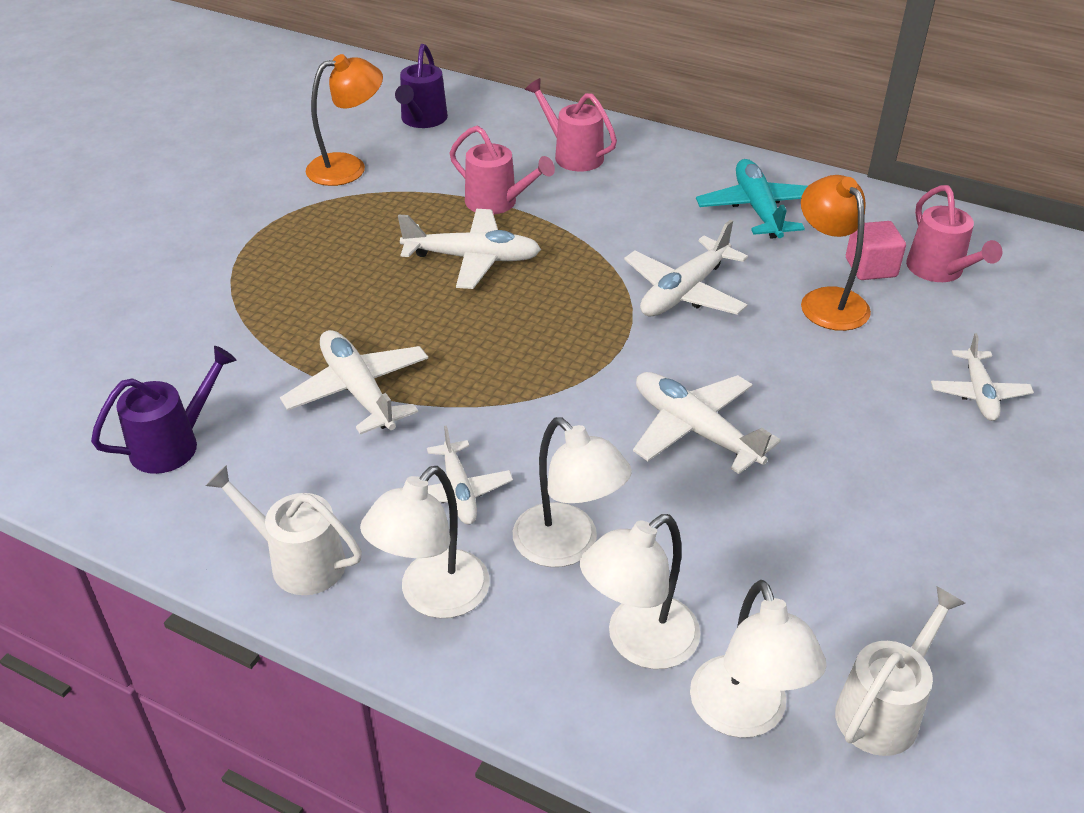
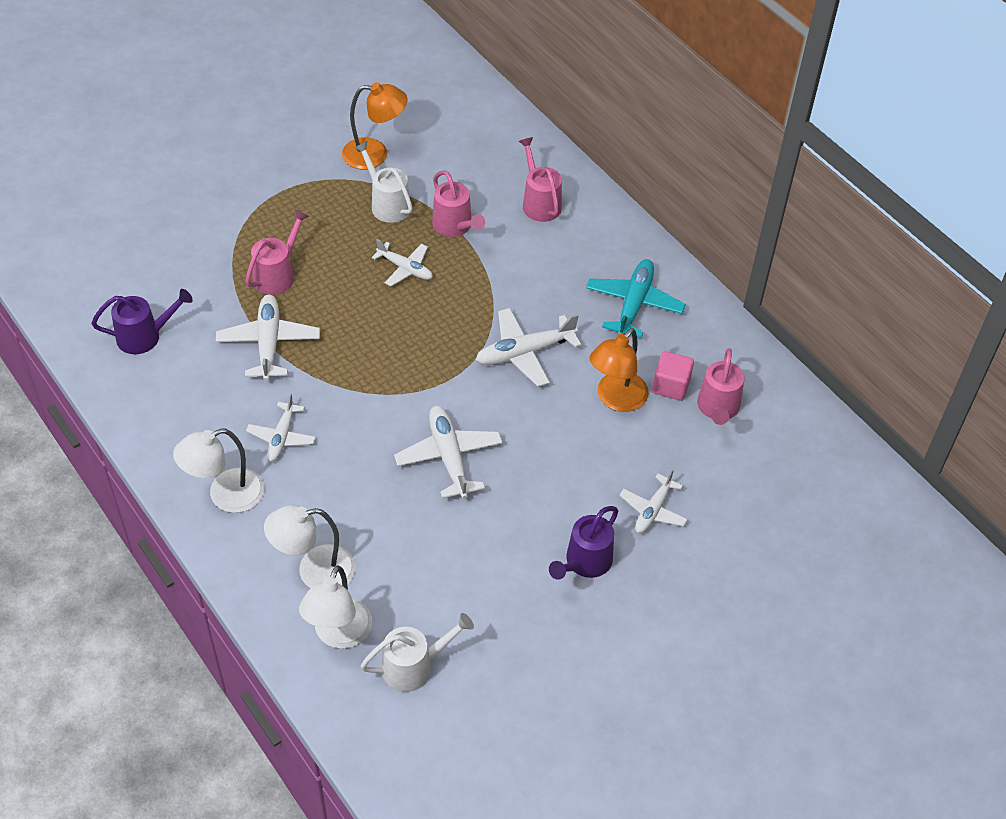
camera: 25 degrees right, 10 degrees up
white watering can [205,465,362,595] -> white watering can moved to [354,141,413,223]
purple watering can [395,44,448,128] -> purple watering can moved to [549,506,618,580]
white plane [398,209,541,289] -> white plane [372,239,433,286], size x0.65
white lamp [513,417,632,567] -> none
orange lamp [801,175,871,331] -> orange lamp turned 150 degrees counterclockwise [589,328,649,412]
none -> pink watering can [245,209,309,295]

